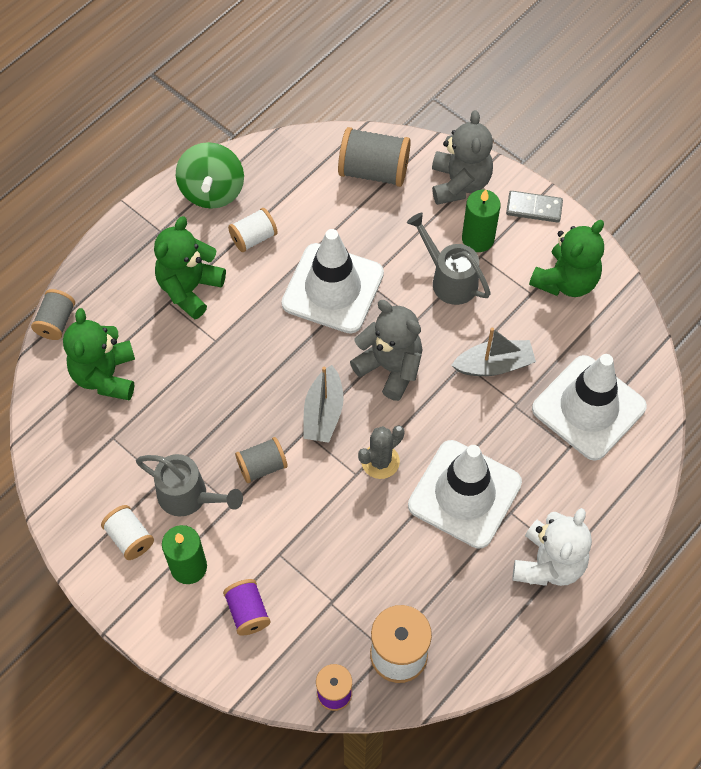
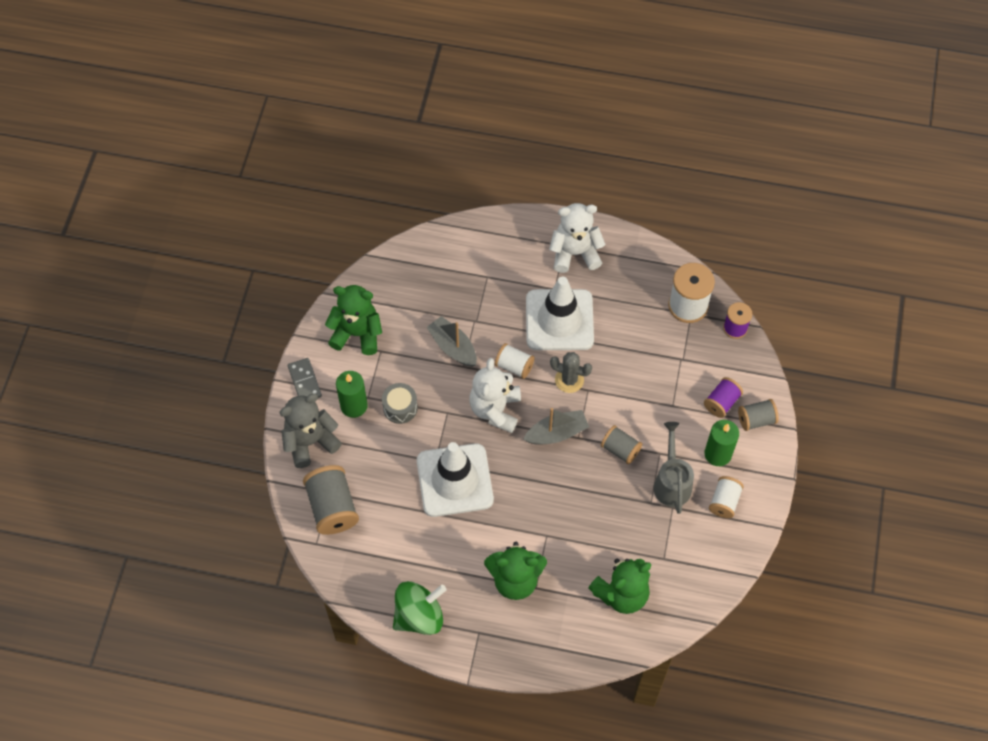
camera: 120 degrees left, 0 degrees up
grey spool [31,289,75,340] -> grey spool moved to [738,399,779,431]
white spool [228,208,278,252] -> white spool moved to [495,343,535,379]
grey teddy bear [350,300,423,401] -> white teddy bear [469,358,521,433]
grey watering can [407,213,491,305] -> grey drum [382,383,418,424]
white traffic cone [532,354,647,461] -> none

